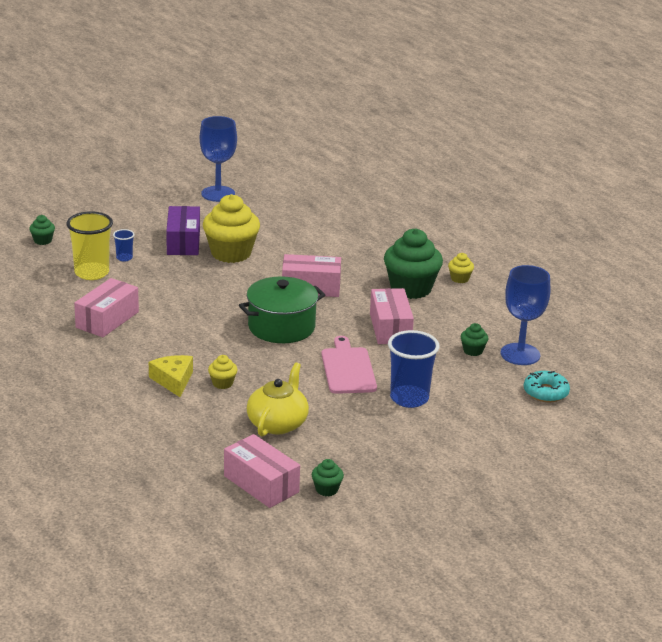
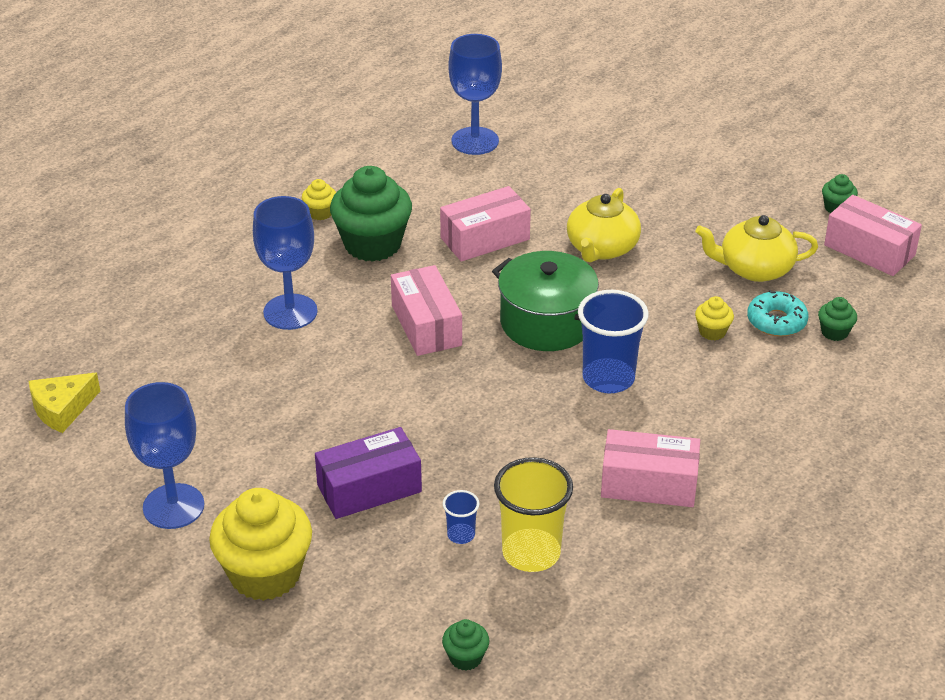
camera: 110 degrees left, 10 degrees up
yellow cheese [149,355,193,397] -> yellow cheese moved to [29,373,100,433]
yellow cupcake [203,194,260,263] -> yellow cupcake moved to [209,488,312,601]
pink box [224,434,300,508] -> pink box turned 75 degrees counterclockwise [824,195,922,276]
pink cutting board [321,336,377,394] -> yellow teapot [567,188,641,262]
blue cup [388,330,440,408] -> blue cup moved to [578,290,649,394]
green cupcake [461,323,488,356] -> green cupcake moved to [818,297,857,341]
turquoise donut [524,371,570,402] -> turquoise donut moved to [747,290,808,337]
none -> blue goblet [253,196,317,330]

